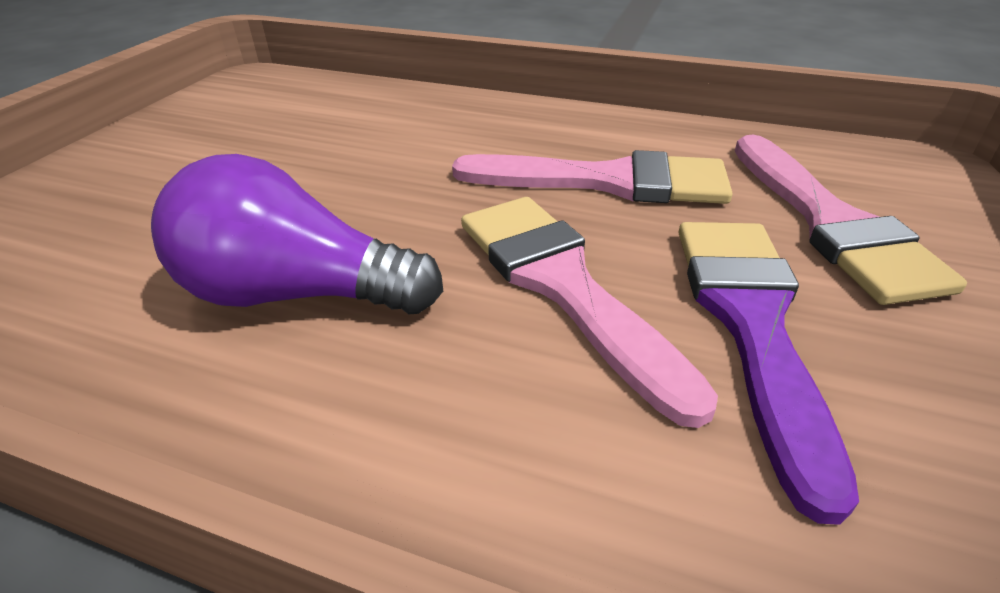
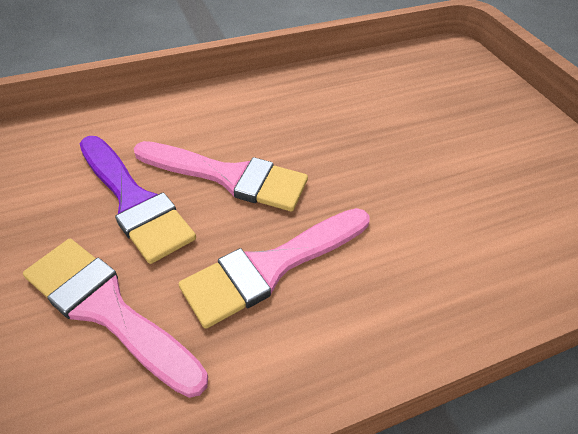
camera: 135 degrees right, 10 degrees up
purple light bulb [151,154,443,314] -> none

